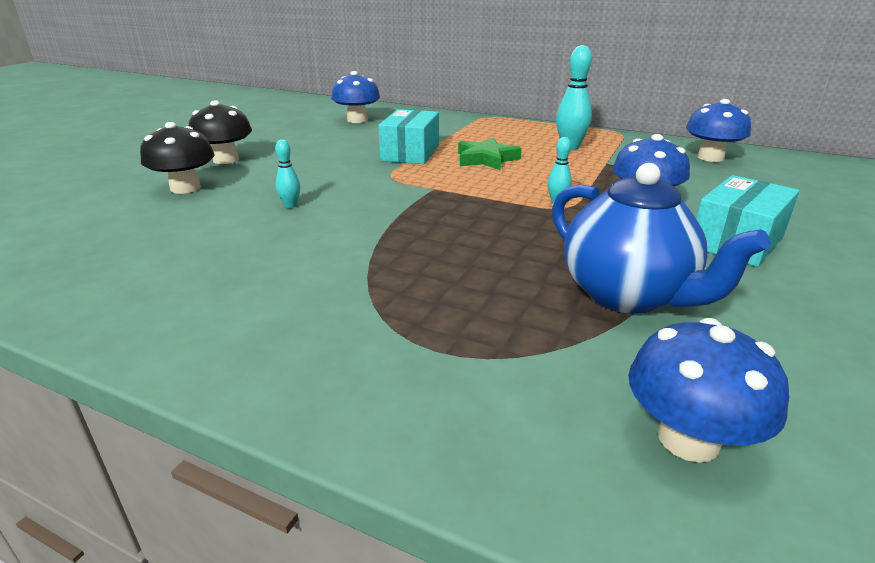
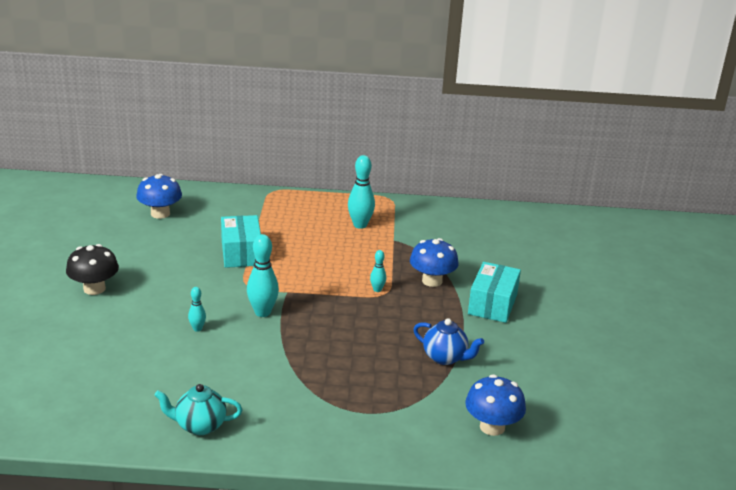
camera: 25 degrees left, 0 degrees up
black mushroom [140,122,215,194] -> none
green star [458,138,522,171] -> none
blue teapot [552,163,770,314] -> blue teapot [414,318,484,365], size x0.62
blue mushroom [686,99,751,162] -> none
none -> turquoise teapot [154,384,243,435]
none -> turquoise bowling pin [247,234,279,317]

